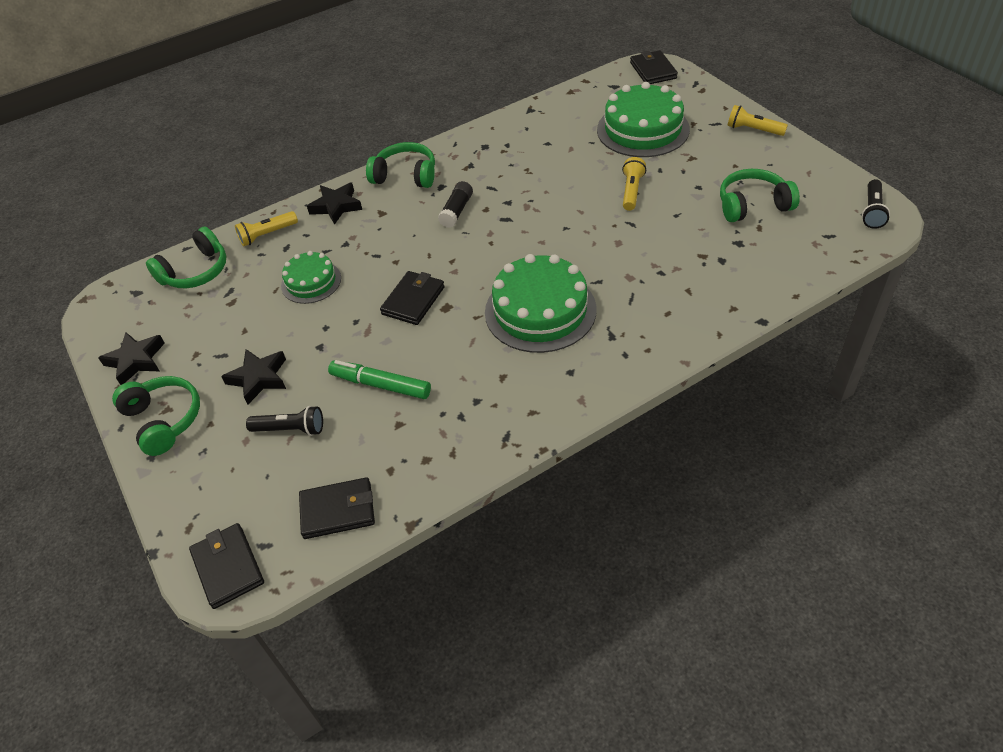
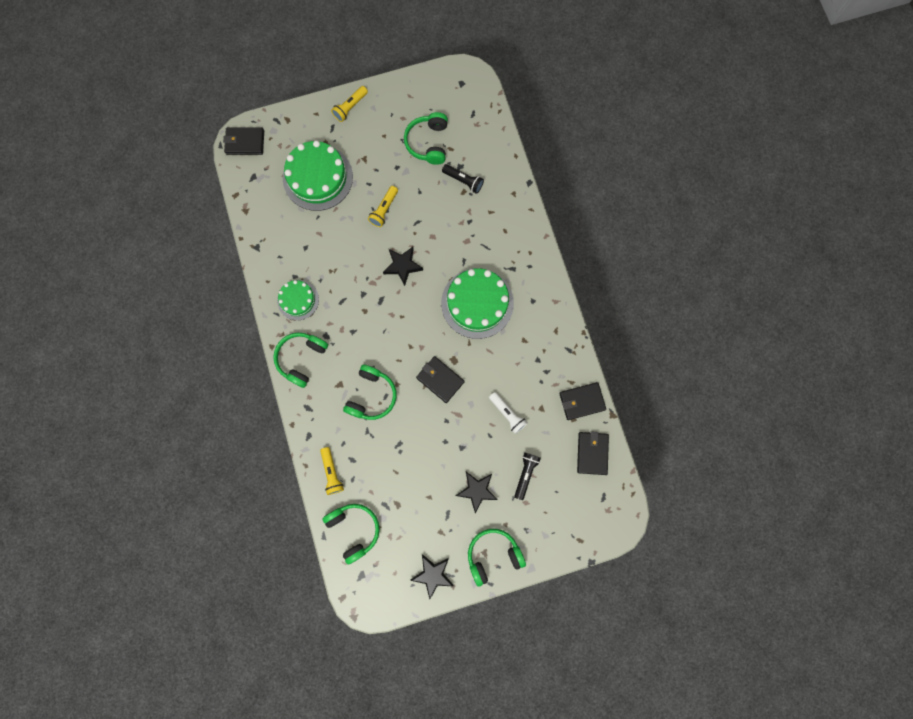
camera: 80 degrees left, 30 degrees up
black wallet [189,523,264,609] -> black wallet moved to [559,382,606,420]
green cake [281,251,341,304] -> green cake moved to [277,280,319,320]
black star [307,183,362,225] -> black star moved to [383,247,423,286]
green marker [328,360,431,399] -> white flashlight [489,392,528,434]
black glue stick [438,181,473,228] -> none
yellow flashlight [622,157,646,211] -> yellow flashlight turned 90 degrees counterclockwise [368,186,398,227]
black flashlight [862,179,890,229] -> black flashlight moved to [442,164,484,194]
none -> green headphones [343,365,397,420]

